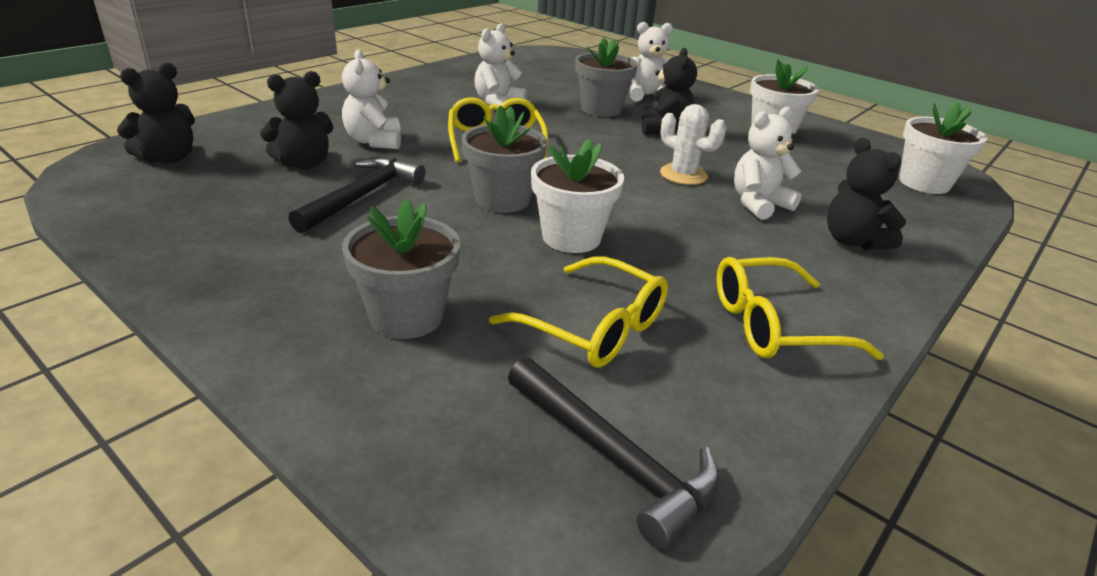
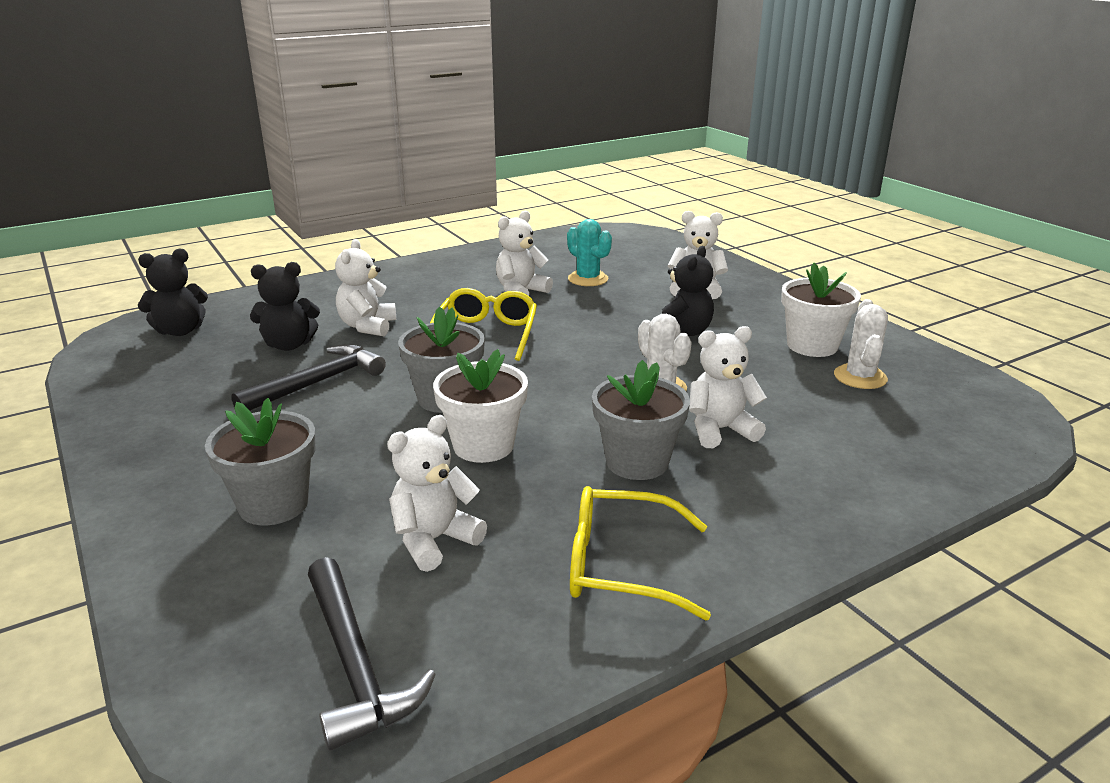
camera: 20 degrees right, 5 degrees down
yellow glasses [489,256,668,368] -> white teddy bear [387,415,487,572]
grey flower pot [575,38,638,117] -> grey flower pot moved to [592,360,690,480]
black teddy bear [827,138,906,250] -> none
white flower pot [899,102,987,194] -> none
none -> turquoise cactus [567,219,612,286]
none -> white cactus [834,299,888,389]

